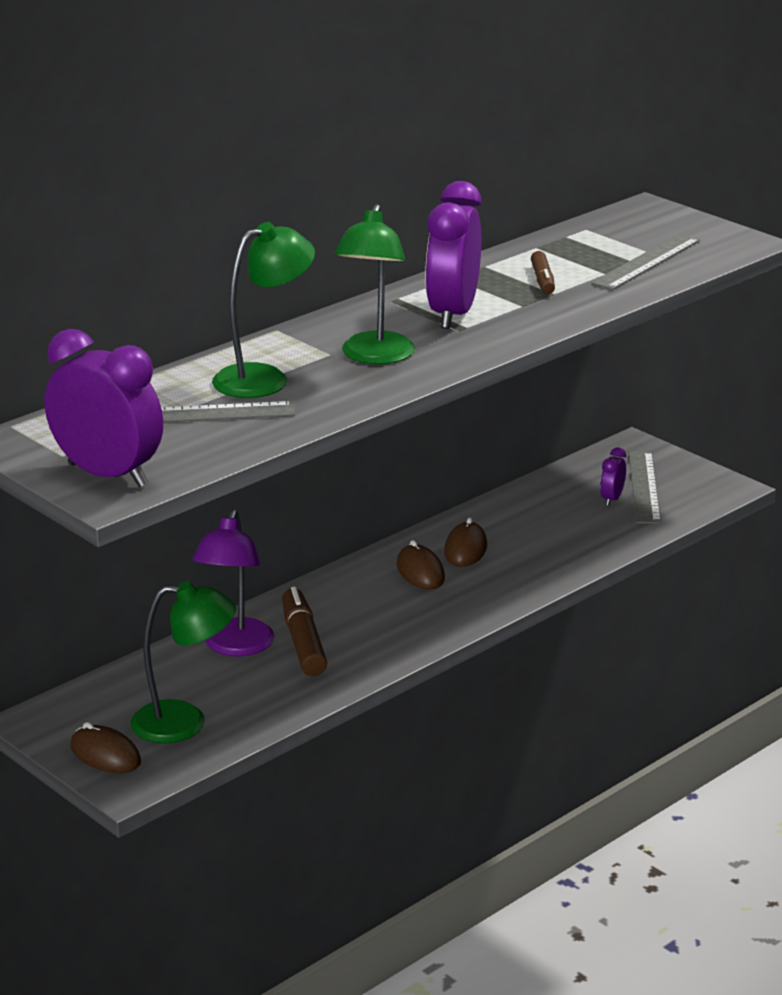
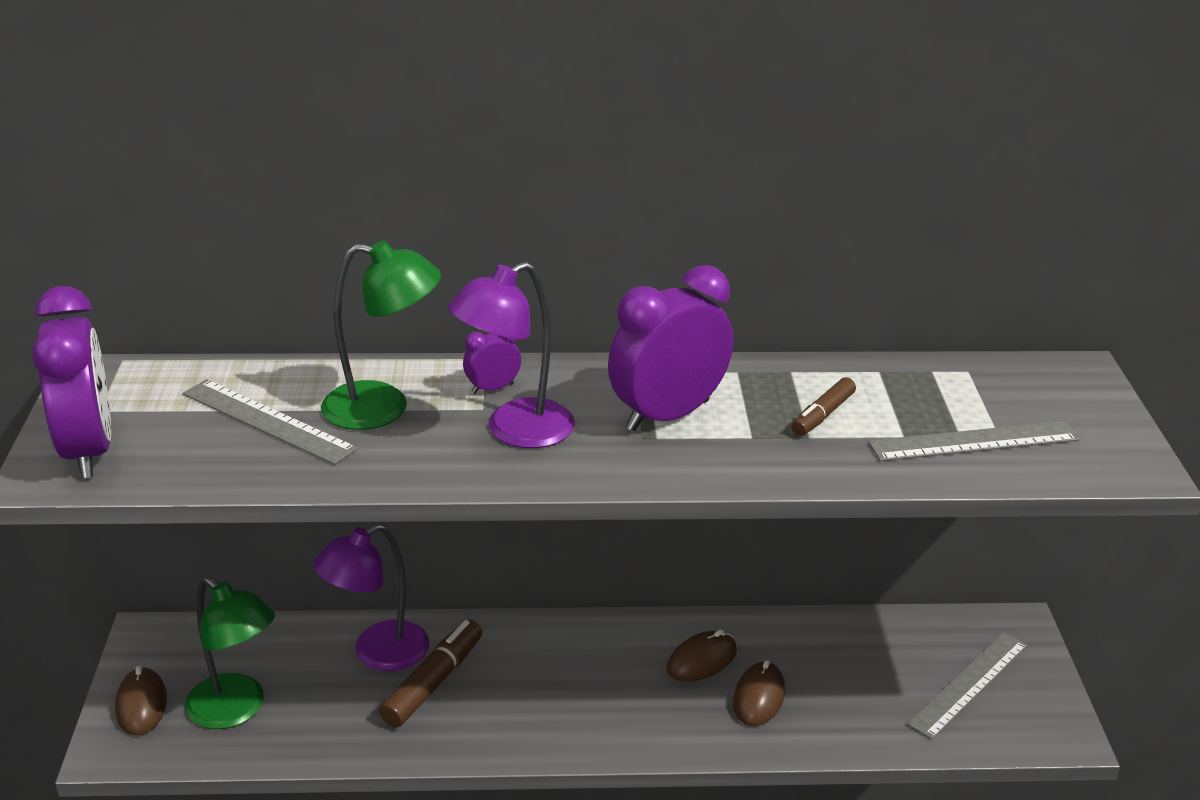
camera: 40 degrees right, 5 degrees up
green lamp [334,204,415,364] -> purple lamp [448,262,575,448]
brown mouse [397,540,445,590] -> brown mouse moved to [733,660,785,726]
purple clock [600,447,626,506] -> purple clock moved to [463,332,521,394]

